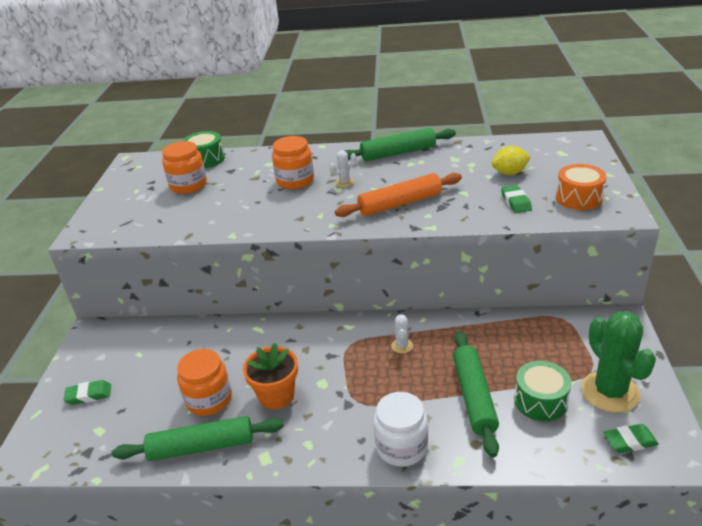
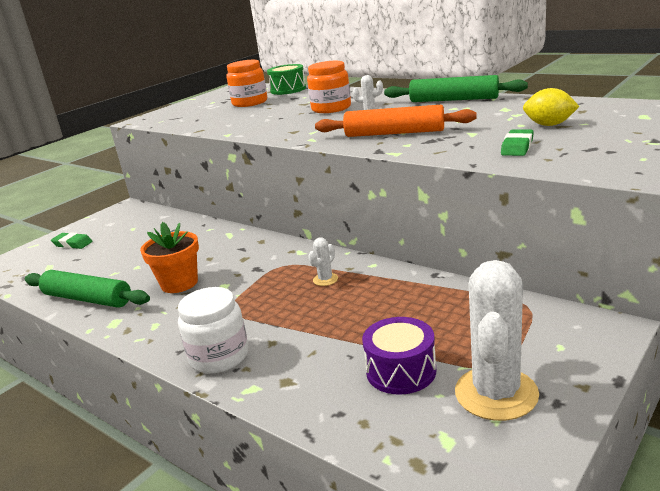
camera: 35 degrees right, 10 degrees down
orange jar [177,349,232,416] -> none
green rolling pin [453,331,499,457] -> none
green drum [514,361,572,422] -> purple drum [362,317,436,395]
orange drum [556,164,607,210] -> none
green cactus [581,311,656,413] -> white cactus [455,260,539,421]
green eraser [603,424,659,453] -> none

